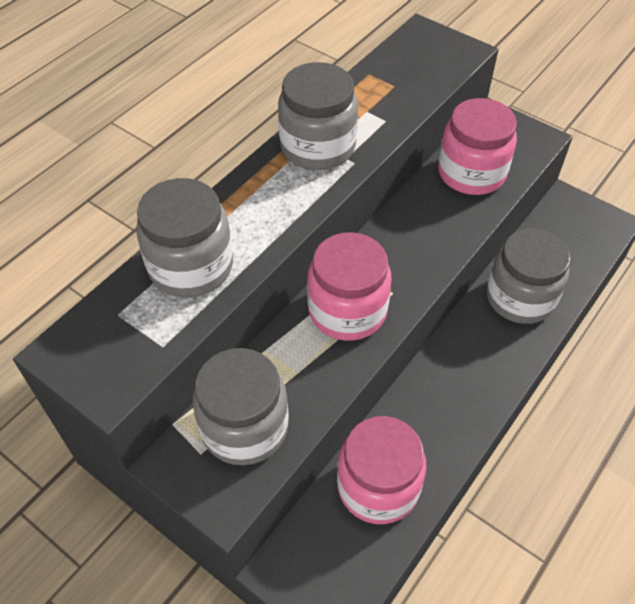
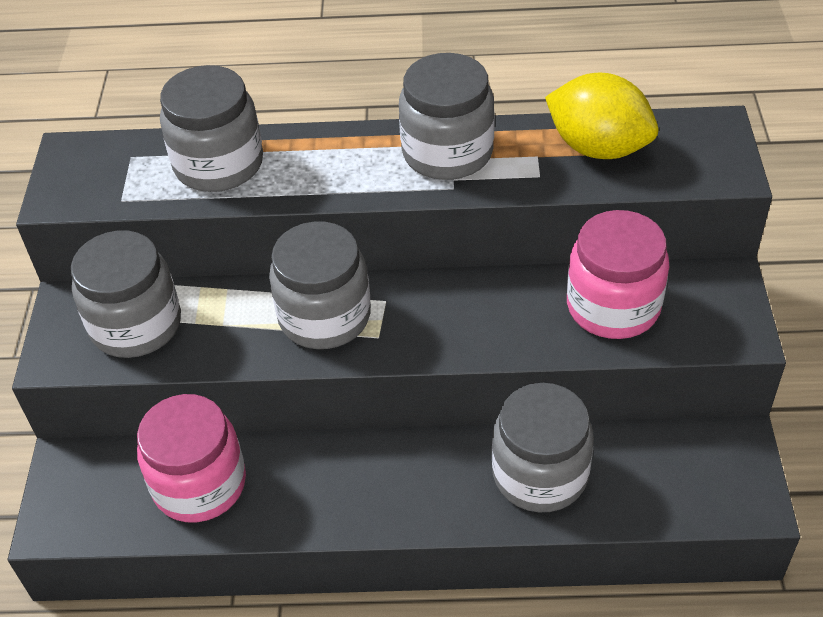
camera: 55 degrees right, 5 degrees down
pink jar [307,232,392,341] -> grey jar [269,221,371,349]
none -> yellow lemon [545,73,658,159]

